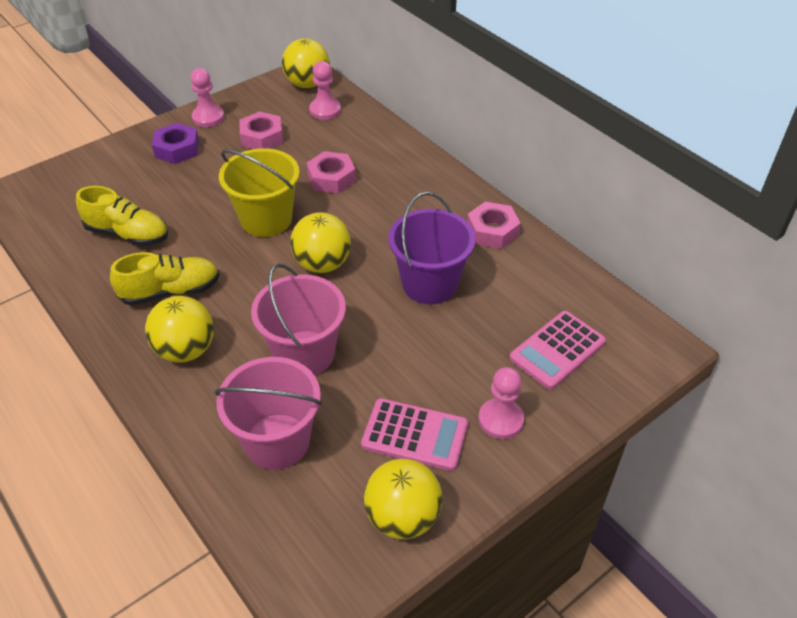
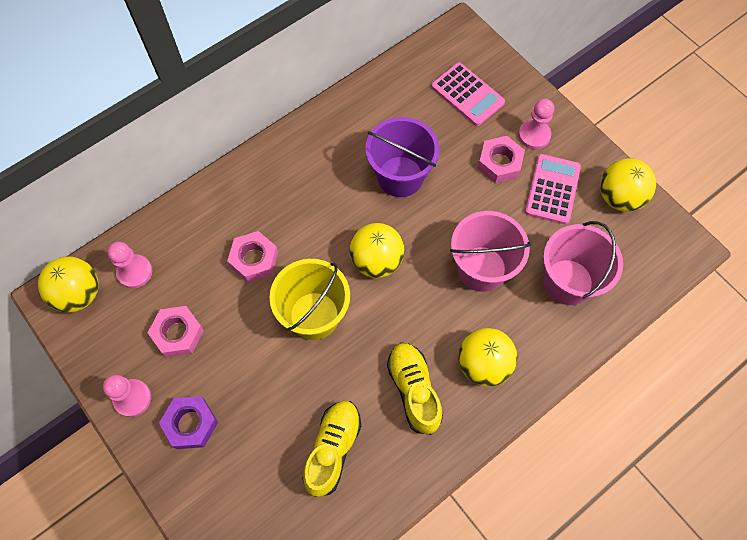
camera: 90 degrees left, 20 degrees up
pink nut [467,202,521,249] -> pink nut moved to [478,136,525,183]

